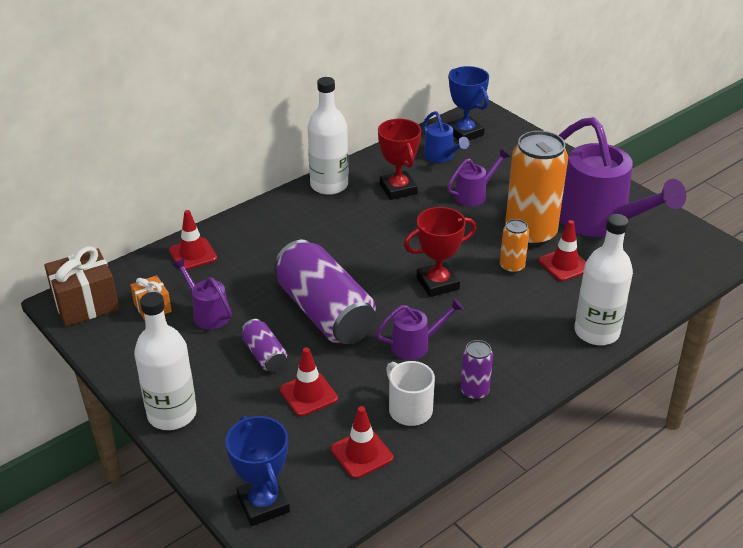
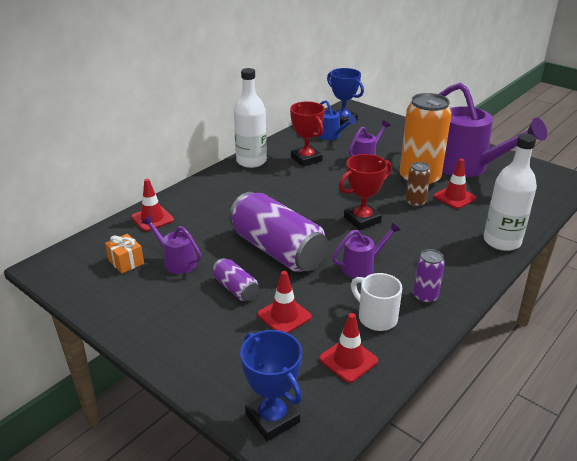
camera: 10 degrees left, 5 degrees down
brown gift [44,246,119,326] -> none
white bottle [134,292,197,430] -> none
orange can [500,219,529,273] -> brown can [406,162,431,207]

